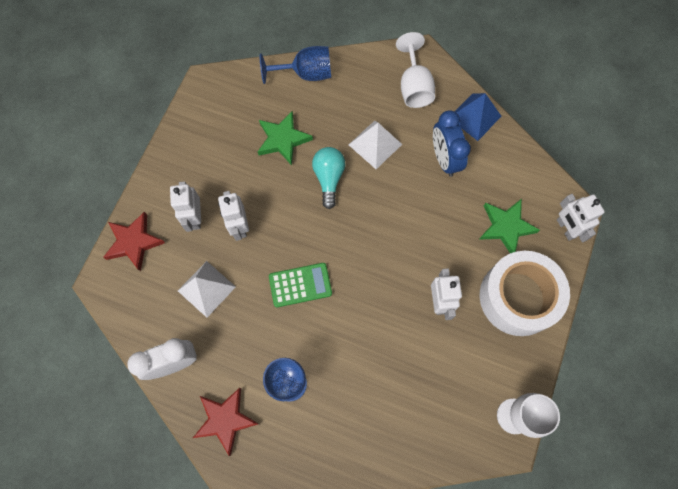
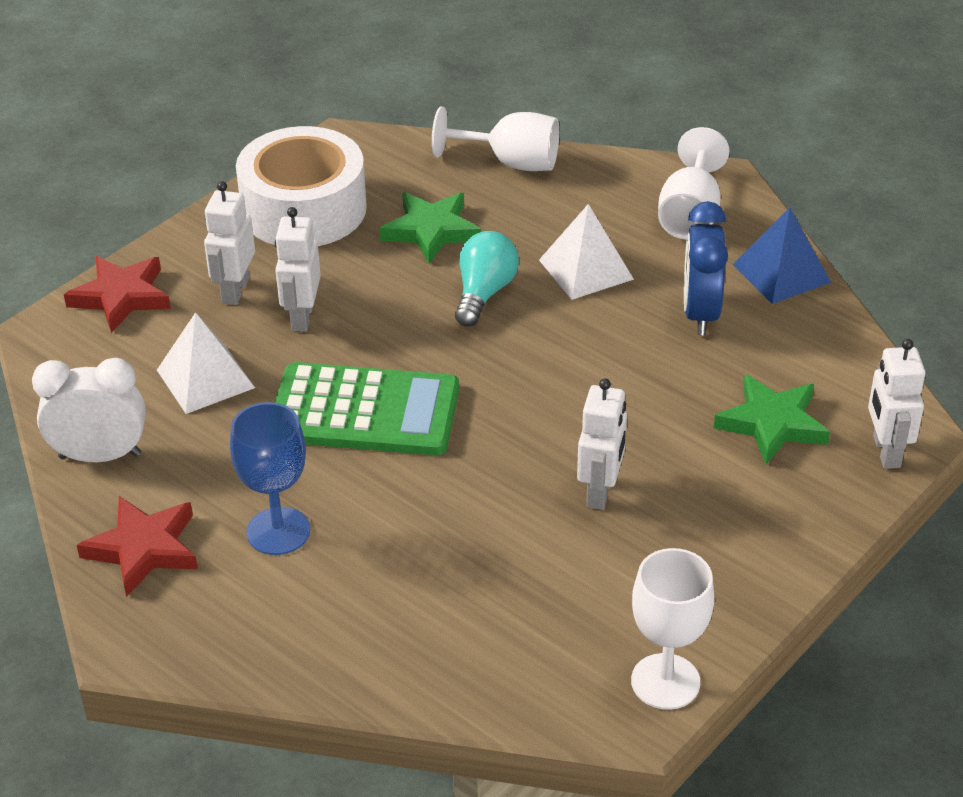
camera: 20 degrees right, 30 degrees down
blue goblet [260,46,331,84] -> white goblet [432,106,559,171]
green calculator [269,263,332,307] -> green calculator [275,362,459,455], size x1.65
white tape [480,251,570,336] -> white tape moved to [236,126,367,246]

